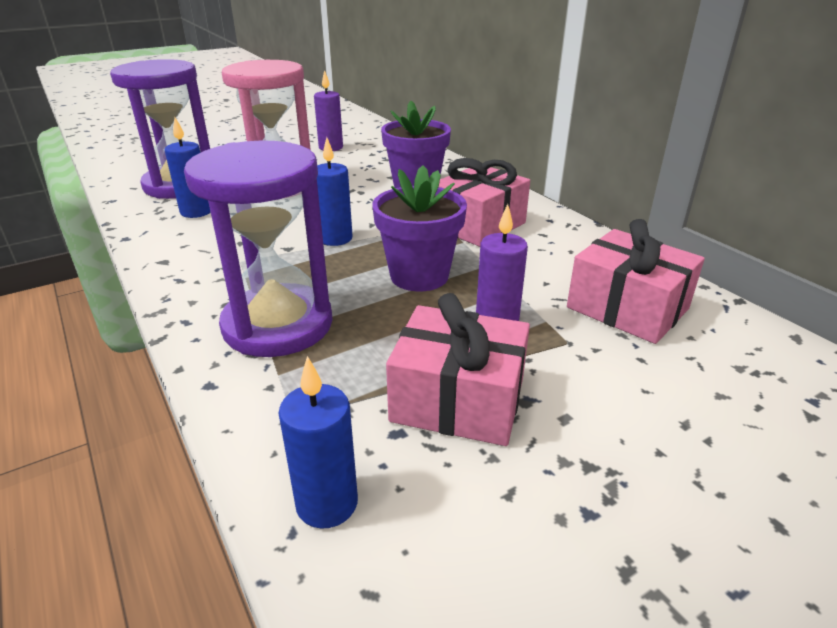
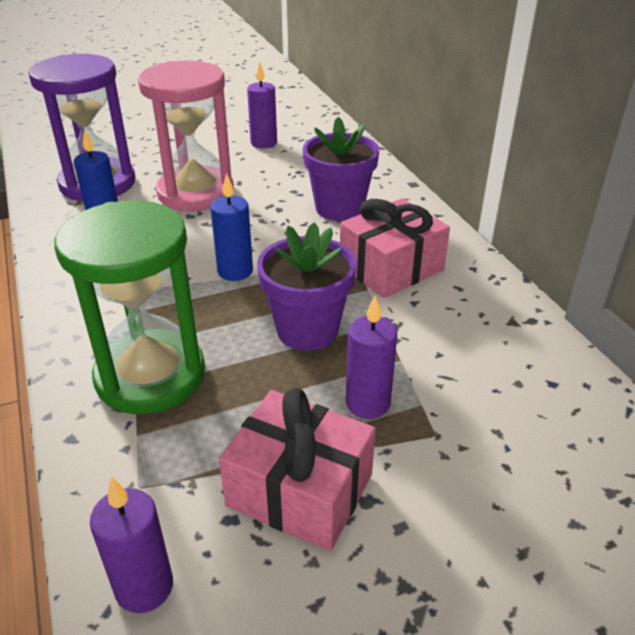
camera: 10 degrees right, 5 degrees up
purple hourglass [184,140,333,357] -> green hourglass [54,201,205,414]
blue candle [279,356,358,529] -> purple candle [90,477,173,613]
pink gift [567,219,705,344] -> none

